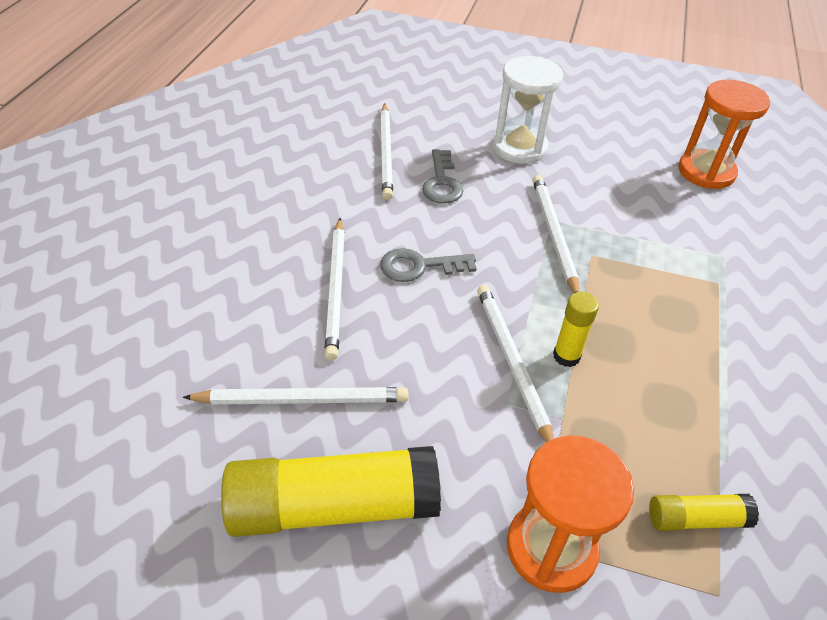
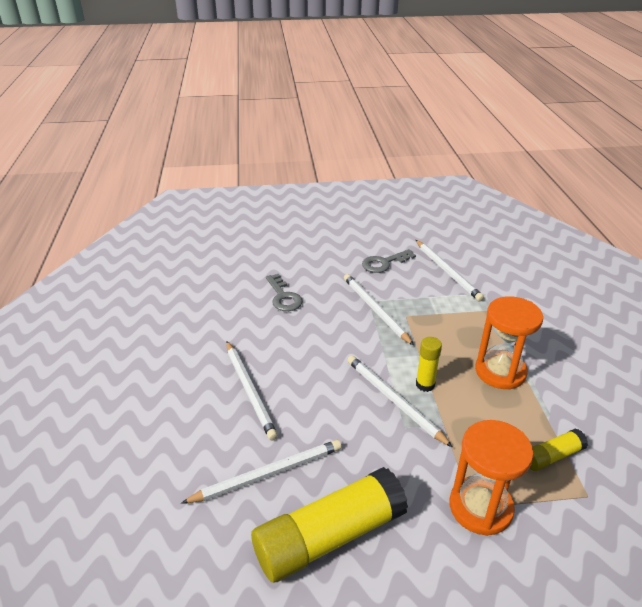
camera: 20 degrees left, 10 degrees down
white pencil [380,103,393,200] -> white pencil moved to [416,240,484,301]
grey key [380,248,477,282] -> grey key moved to [362,249,416,273]
white hourglass [493,56,563,164] -> none
orange hourglass [678,80,770,189] -> orange hourglass moved to [475,296,543,390]

